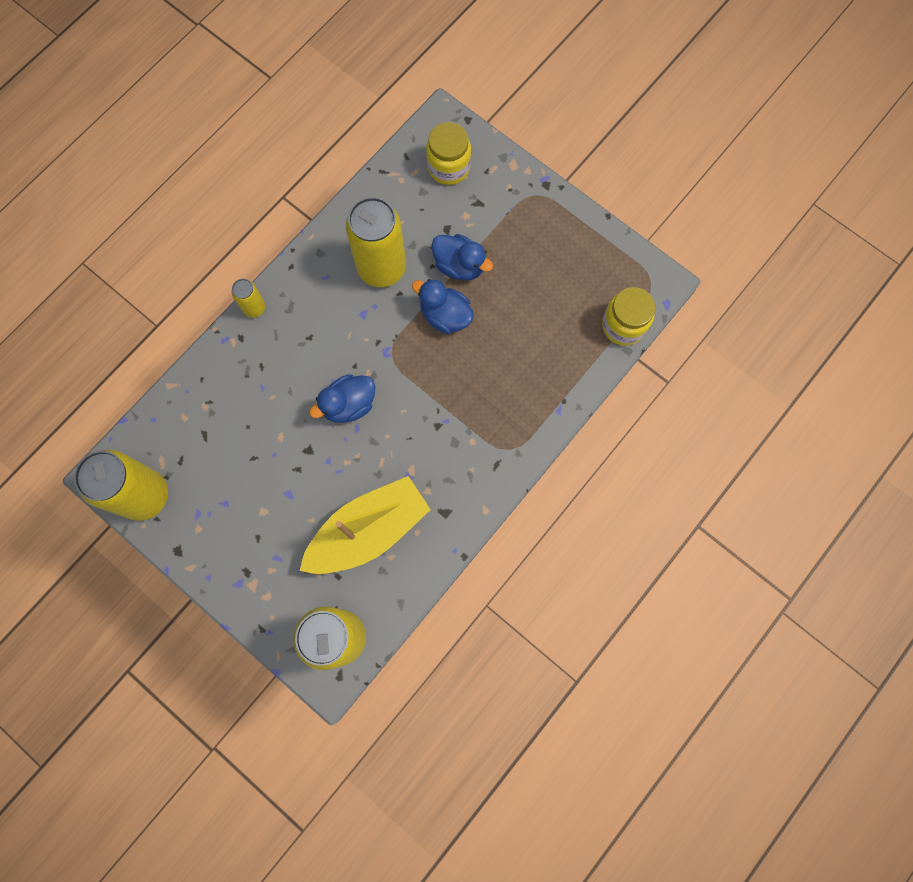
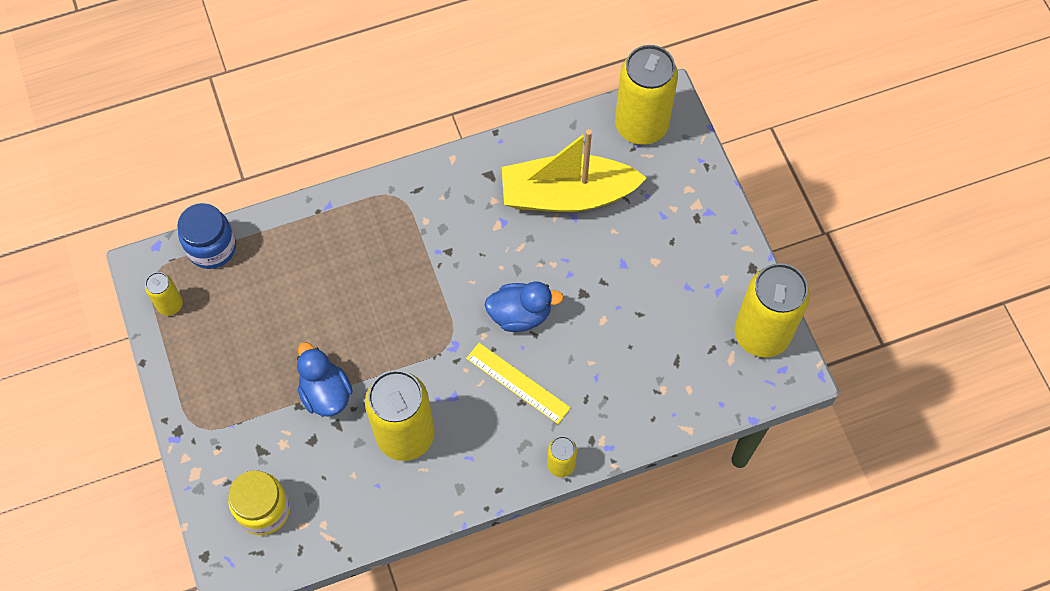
camera: 150 degrees left, 10 degrees down
blue duck [412,279,474,334] -> none
yellow jar [602,287,655,346] -> blue jar [178,203,236,269]
none -> yellow can [145,272,183,315]
none -> yellow ruler [466,343,571,424]

